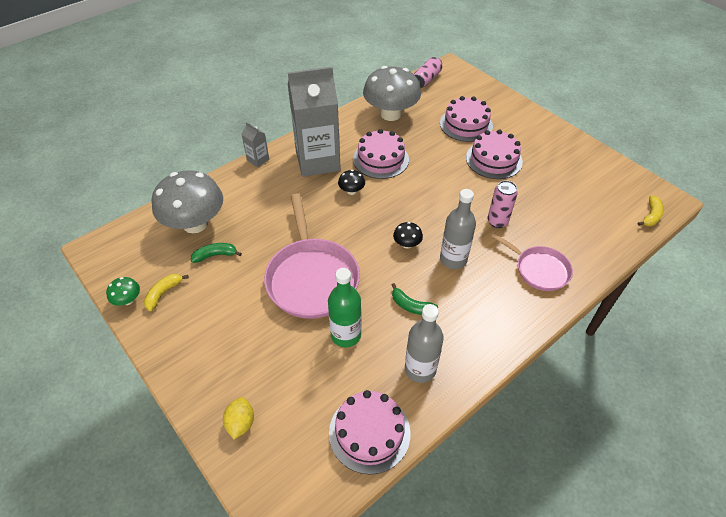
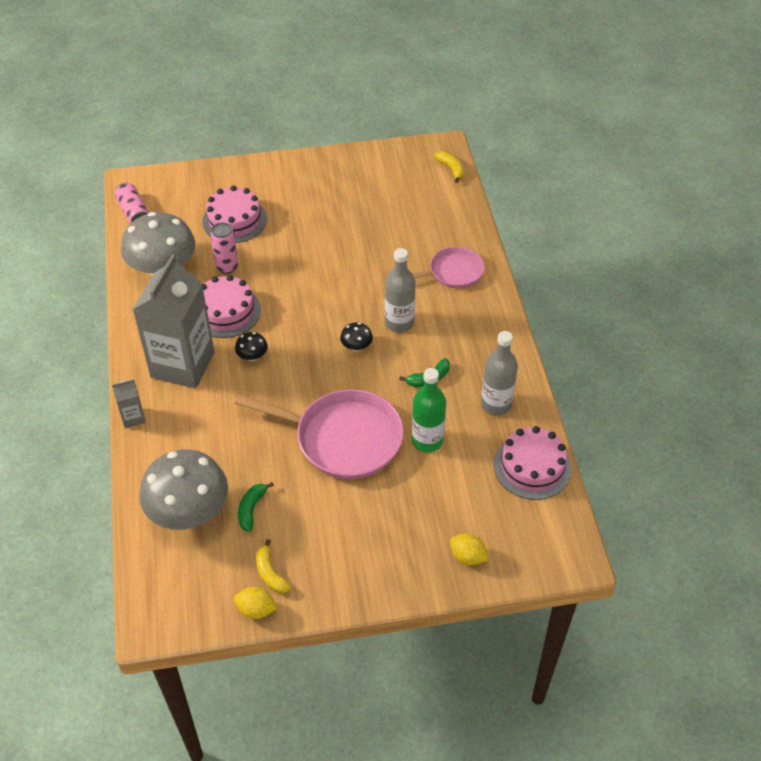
camera: 60 degrees left, 0 degrees up
green mushroom [106,277,140,306] -> yellow lemon [234,587,277,619]
pink cake [466,130,523,179] -> none
pink can [488,180,518,228] -> pink can moved to [210,222,238,274]

